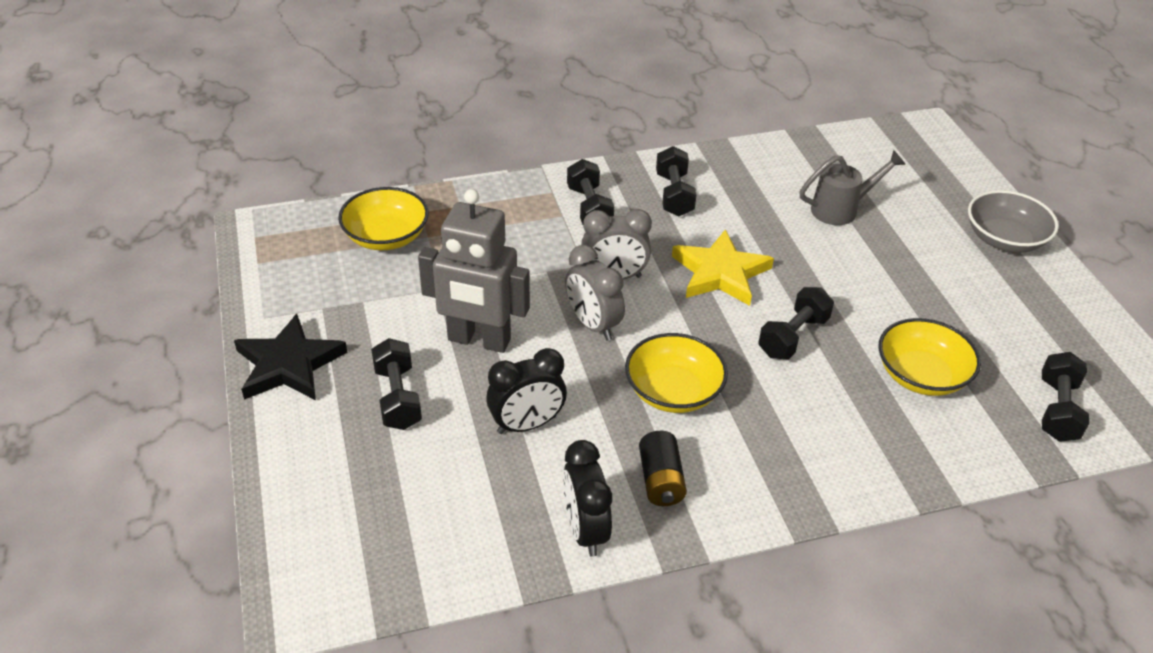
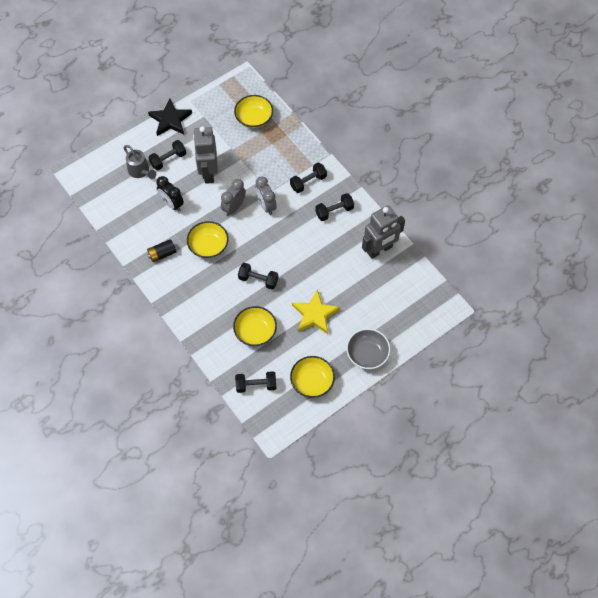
camera: 70 degrees right, 20 degrees up
black clock [563,440,612,557] -> none
yellow star [672,229,774,306] -> yellow star moved to [292,289,340,334]
grey watering can [799,150,906,225] -> grey watering can moved to [124,145,156,179]
none -> yellow bowl [290,356,335,398]
none -> grey robot [362,205,405,259]

